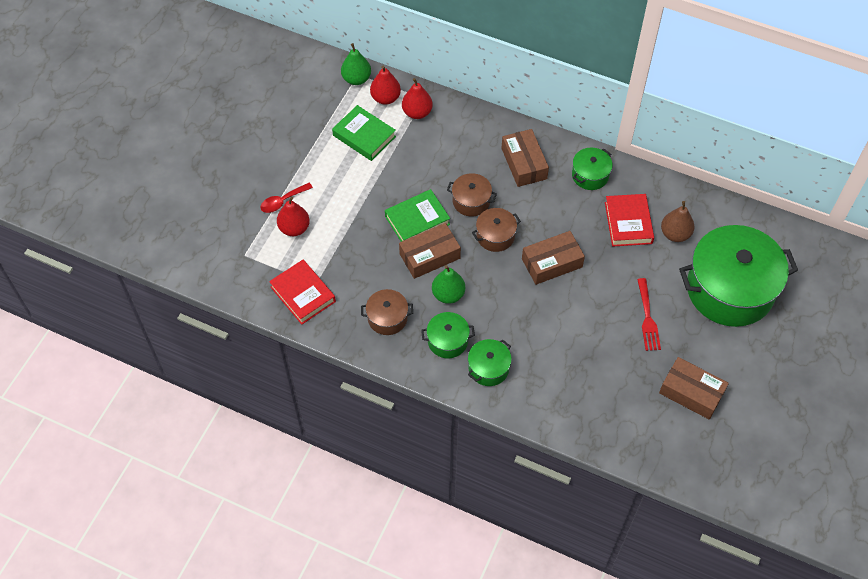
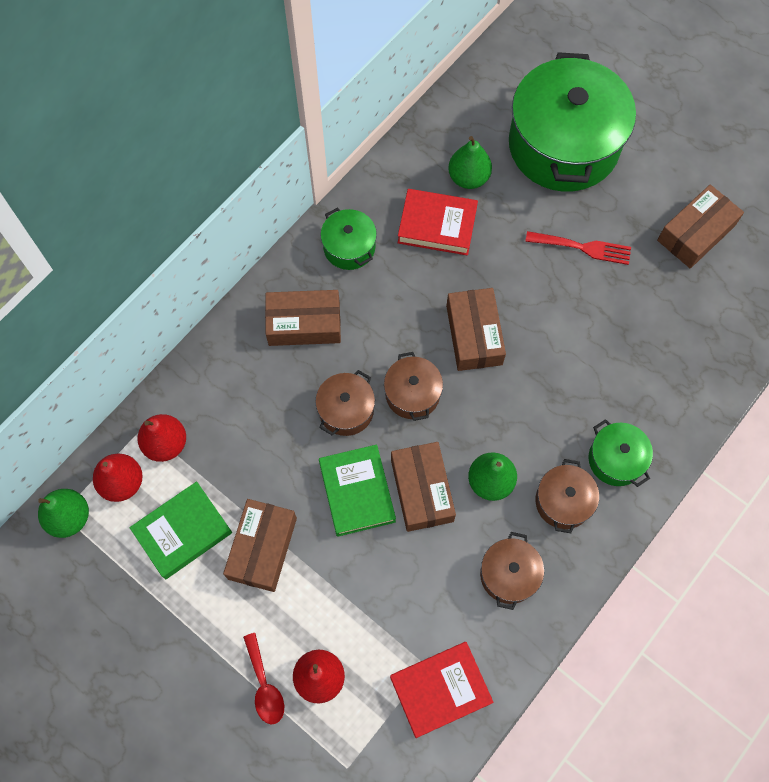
camera: 75 degrees left, 10 degrees up
green pot [421,312,475,358] -> brown pot [535,459,599,533]
brown pear [661,201,695,242] -> green pear [448,136,492,189]
none -> brown box [223,499,297,592]

